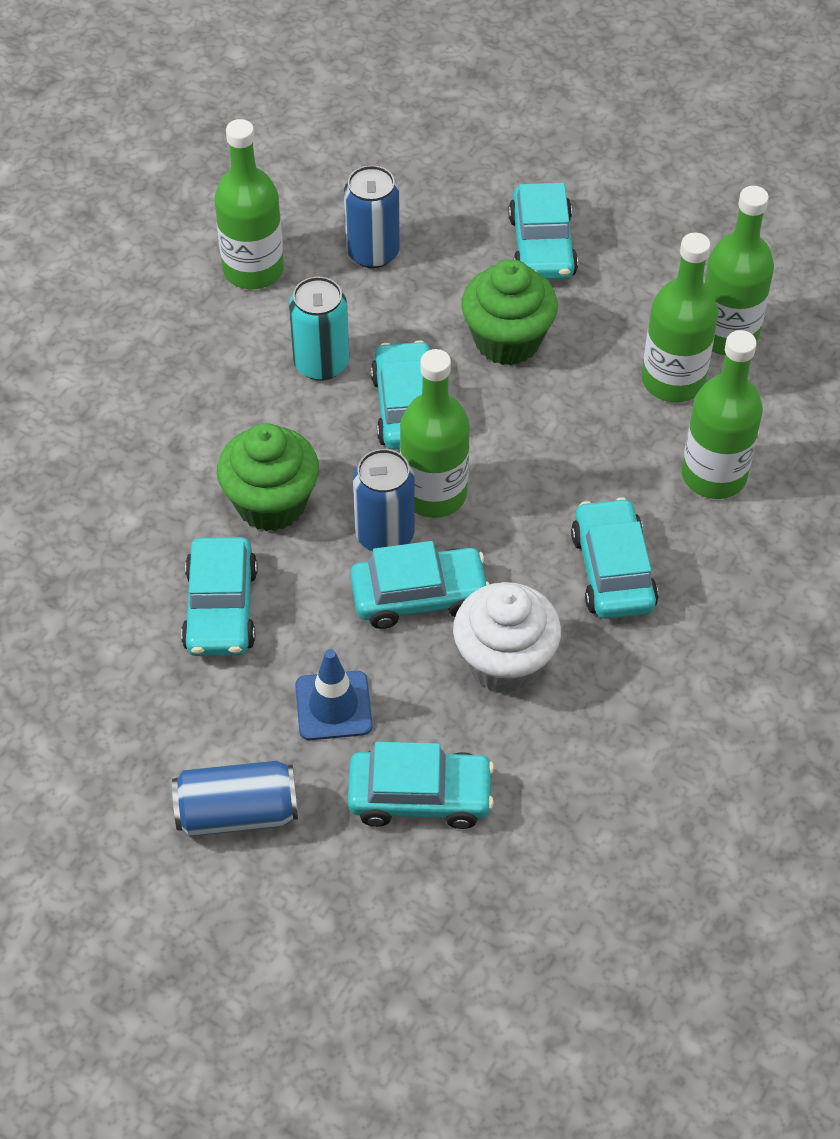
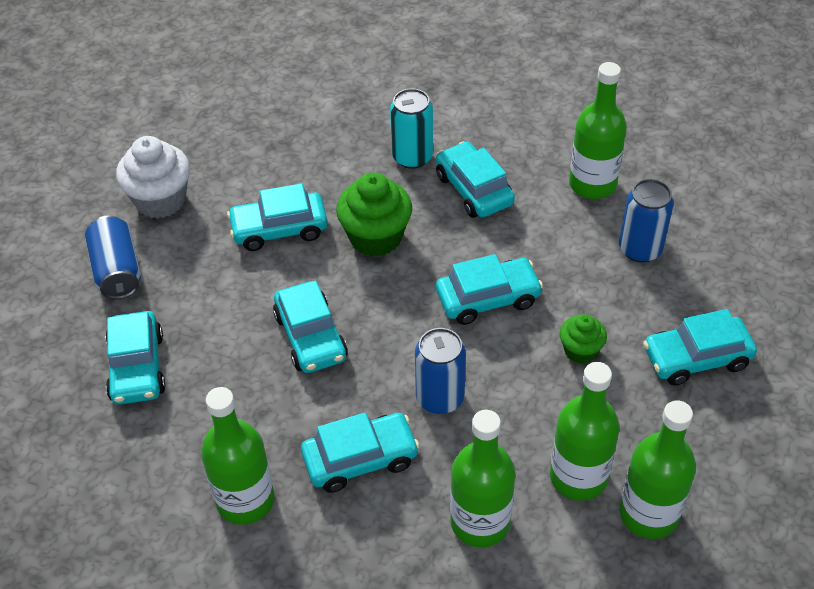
camera: 80 degrees right, 5 degrees down
turquoise can [289,277,349,381] -> turquoise can moved to [390,88,433,169]
blue traffic cone [295,649,373,740] -> none
blue can [353,449,415,551] -> blue can moved to [415,328,466,414]
green bottle [400,349,470,518] -> green bottle moved to [201,387,274,525]
white cupcake [453,582,561,693] -> white cupcake moved to [116,136,190,219]
green cupcake [461,259,558,366] -> green cupcake [560,314,607,364], size x0.57
none -> turquoise car [436,141,515,218]

